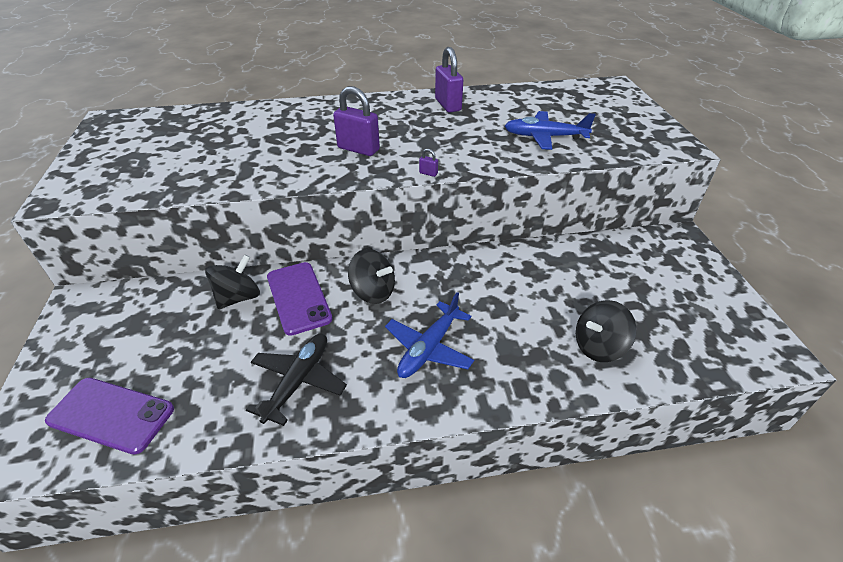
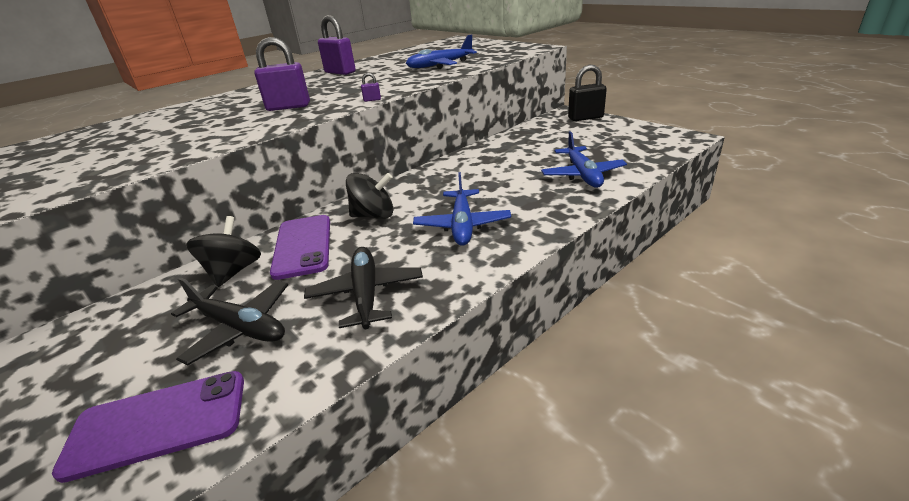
camera: 30 degrees left, 10 degrees down
purple phone [267,262,333,336] -> purple phone turned 45 degrees clockwise [270,215,330,280]
black spinning top [576,300,636,362] -> blue plane [541,131,627,188]
none -> black plane [171,277,288,365]
none -> black padlock [568,65,607,121]

